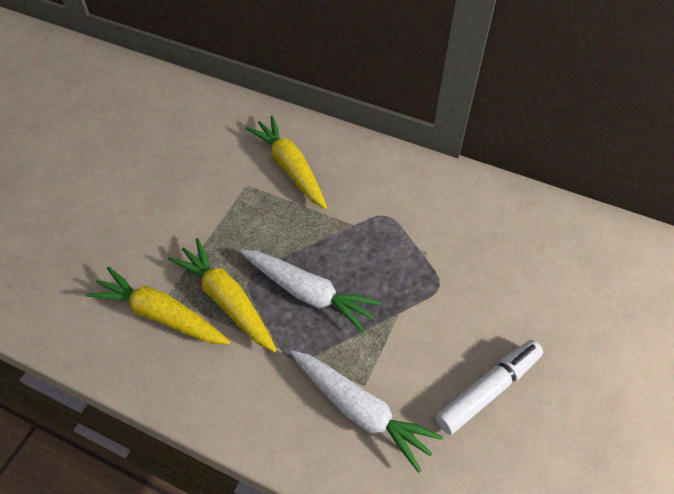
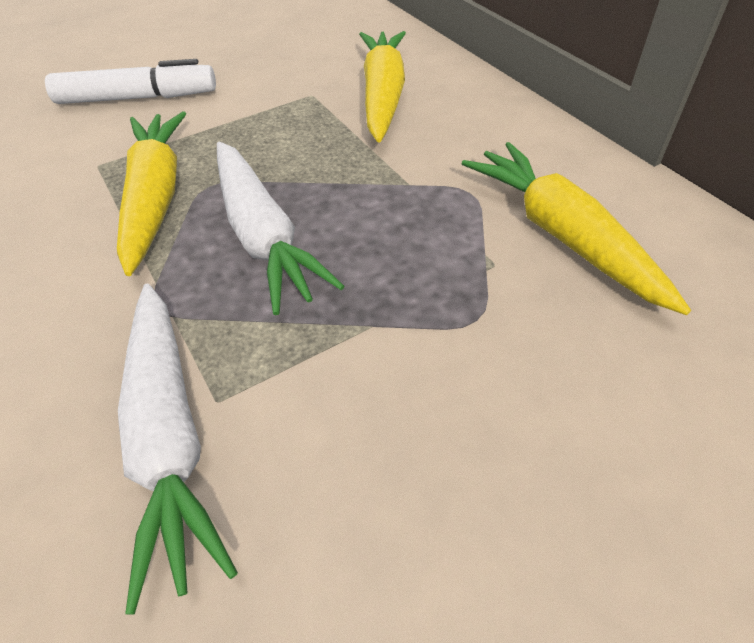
camera: 35 degrees right, 5 degrees down
yellow carrot [85,267,230,344] -> yellow carrot moved to [462,142,691,315]
white marker [435,340,543,435] -> white marker moved to [45,59,216,104]

